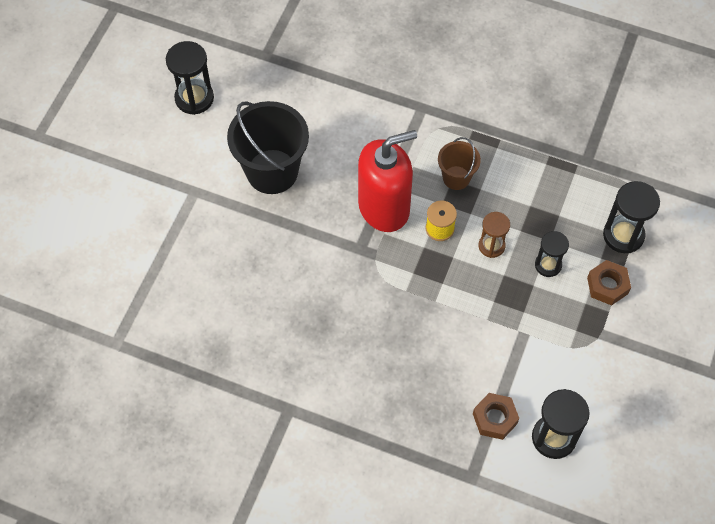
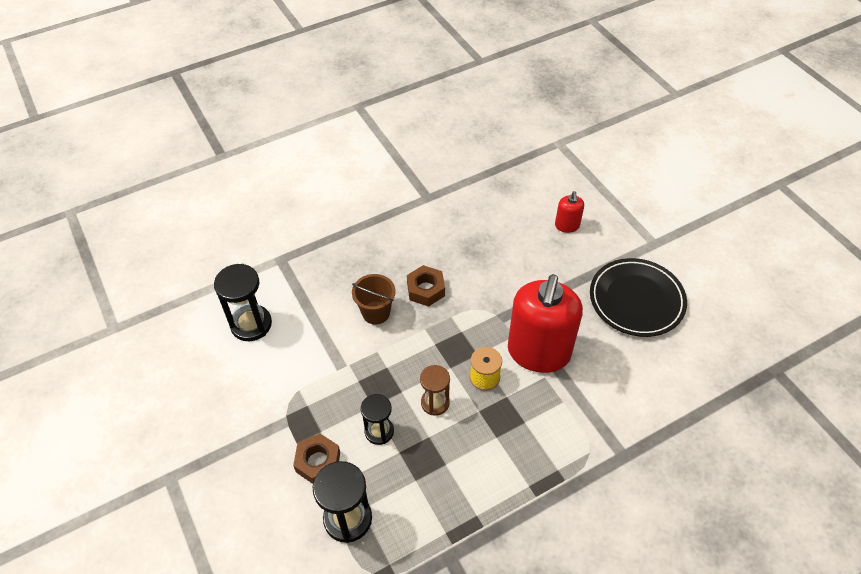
camera: 130 degrees right, 10 degrees down
black hourglass [166,41,214,115] -> none
black bucket [227,101,309,194] -> black plate [590,258,687,337]
brown bucket [438,137,481,190] -> brown bucket moved to [352,274,396,324]
brown nut [473,393,519,440] -> brown nut moved to [407,265,445,307]
none -> red soap dispenser [555,191,584,233]

